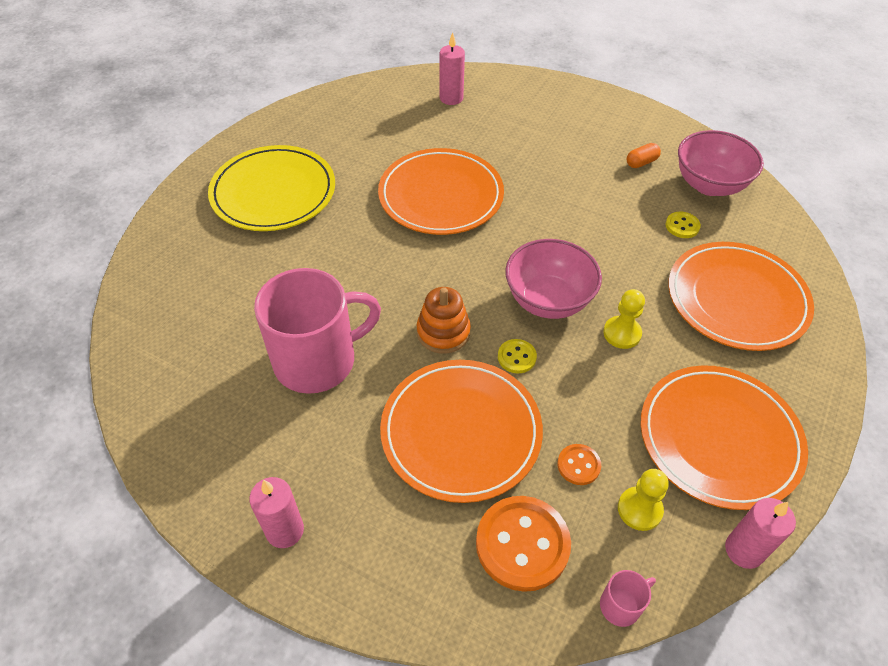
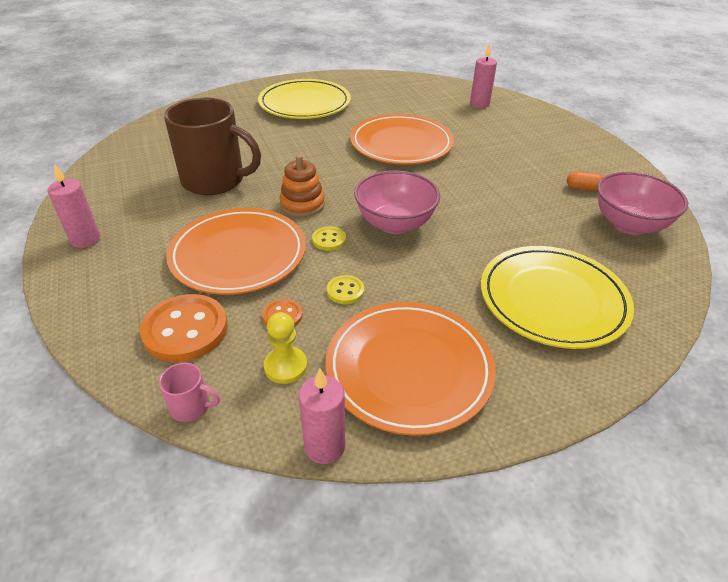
camera: 40 degrees right, 10 degrees down
pink mug [254,268,381,394] -> brown mug [164,98,261,195]
yellow pawn [603,289,645,349] -> none
yellow button [665,212,701,238] -> yellow button moved to [327,275,364,304]
orange plate [668,242,814,351] -> yellow plate [481,246,634,349]

